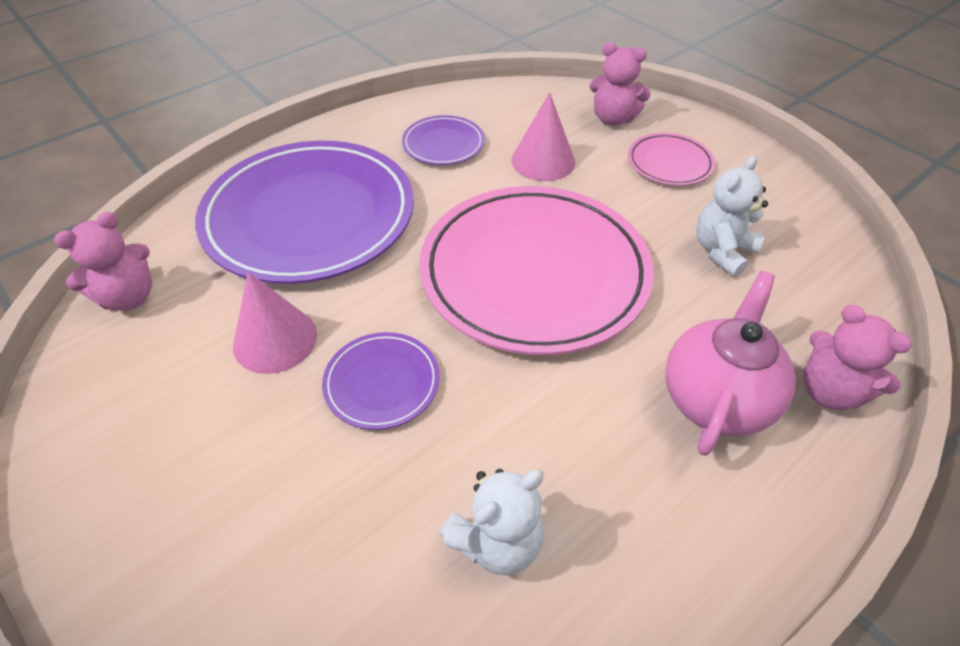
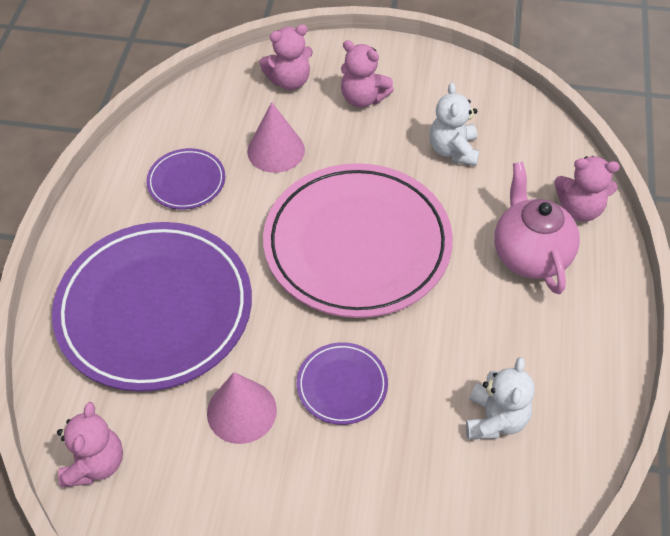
camera: 40 degrees left, 5 degrees up
pink plate [628,133,715,186] -> pink teddy bear [341,40,394,108]

